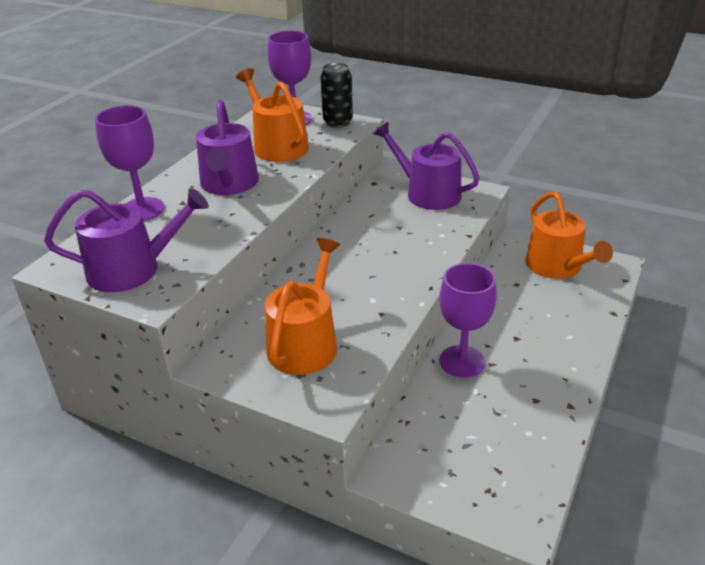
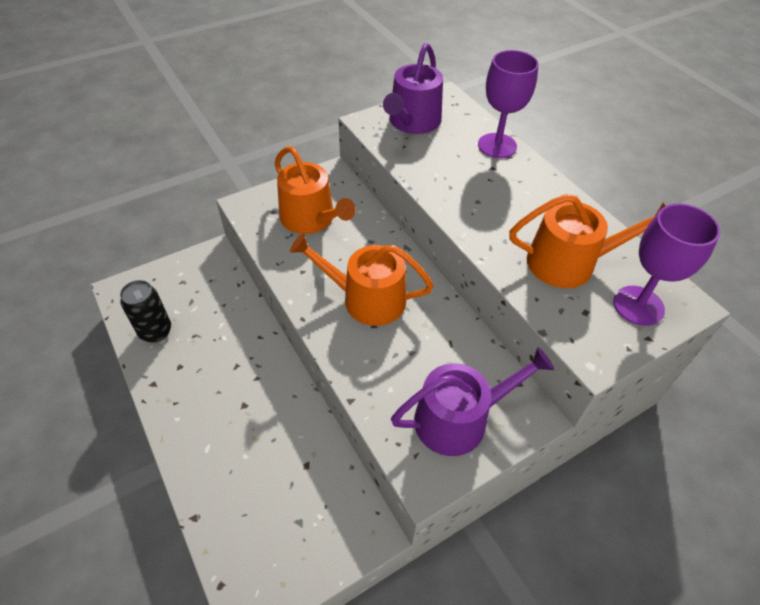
camera: 120 degrees right, 15 degrees up
purple watering can [196,99,259,195] -> none
black can [320,63,353,128] -> black can moved to [120,280,171,343]
purple goblet [439,263,497,378] -> none
orange watering can [525,191,613,279] -> orange watering can moved to [290,233,434,326]

